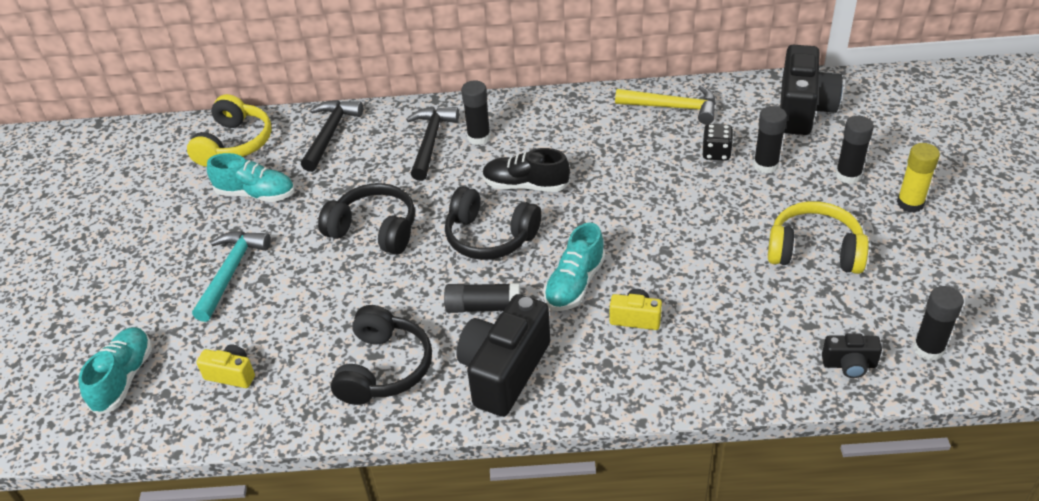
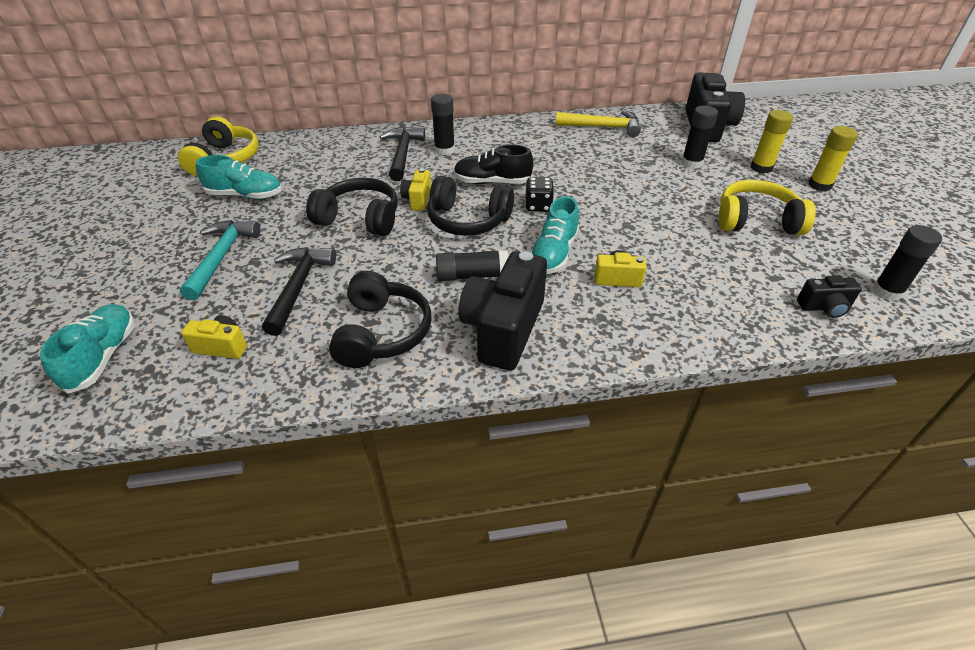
camera: 10 degrees left, 0 degrees up
black hammer [301,100,363,172] -> black hammer moved to [262,247,336,336]
black dice [702,124,733,161] -> black dice moved to [525,177,554,212]
black glue stick [835,116,874,184] -> yellow glue stick [751,110,793,173]
none -> yellow camera [400,168,431,211]

